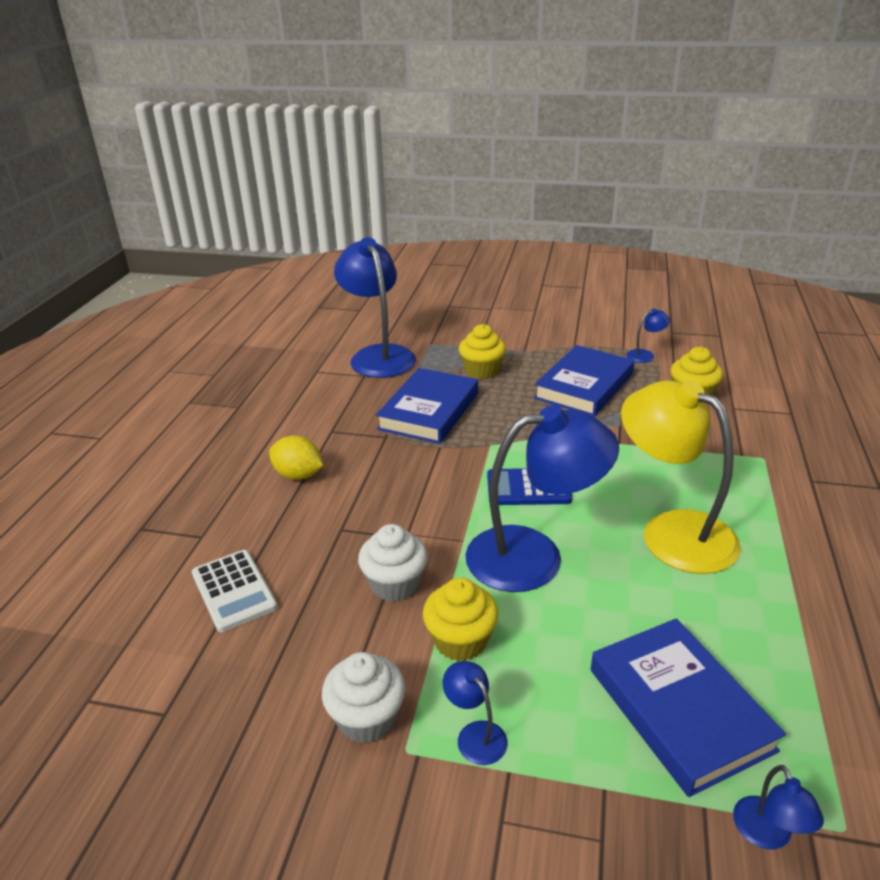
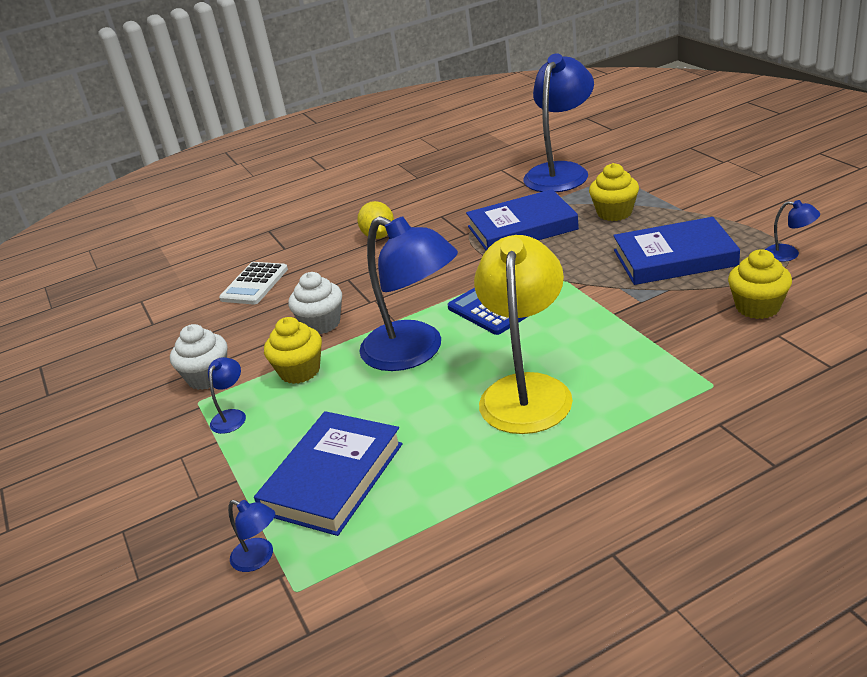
camera: 55 degrees right, 0 degrees up
blue lamp [733,765,824,849] -> blue lamp turned 105 degrees counterclockwise [228,500,275,572]

